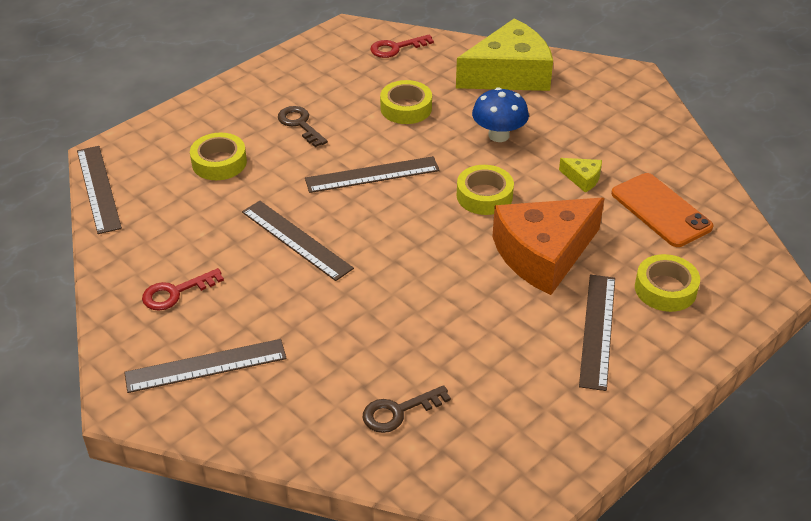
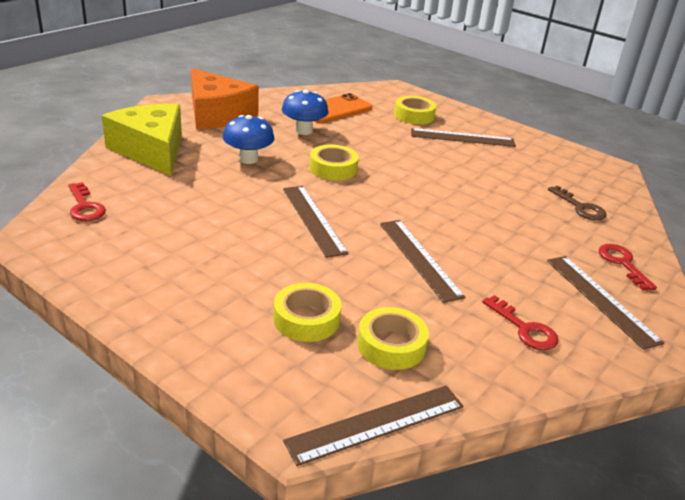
camera: 100 degrees left, 10 degrees down
brown ruler [242,201,354,281] -> brown ruler turned 60 degrees counterclockwise [380,220,466,303]
brown key [278,106,328,147] -> none
yellow tape [380,80,432,124] -> yellow tape moved to [357,307,429,370]
orange cheese [492,198,604,295] -> orange cheese moved to [191,68,259,130]
yellow cheese [559,158,602,193] -> blue mushroom [282,90,328,135]
none -> red key [599,244,657,290]

